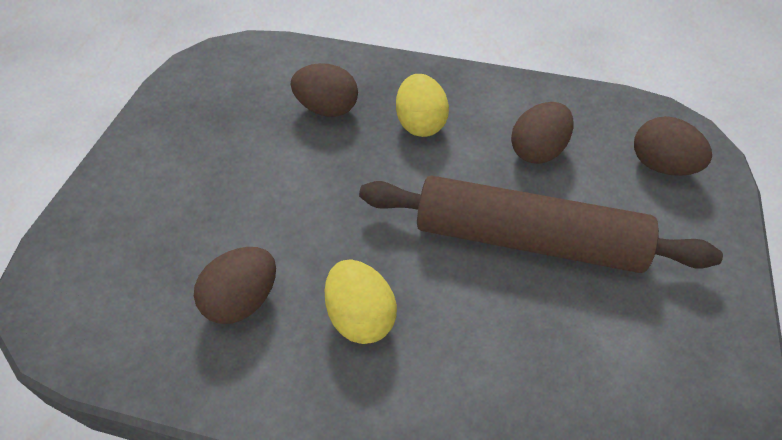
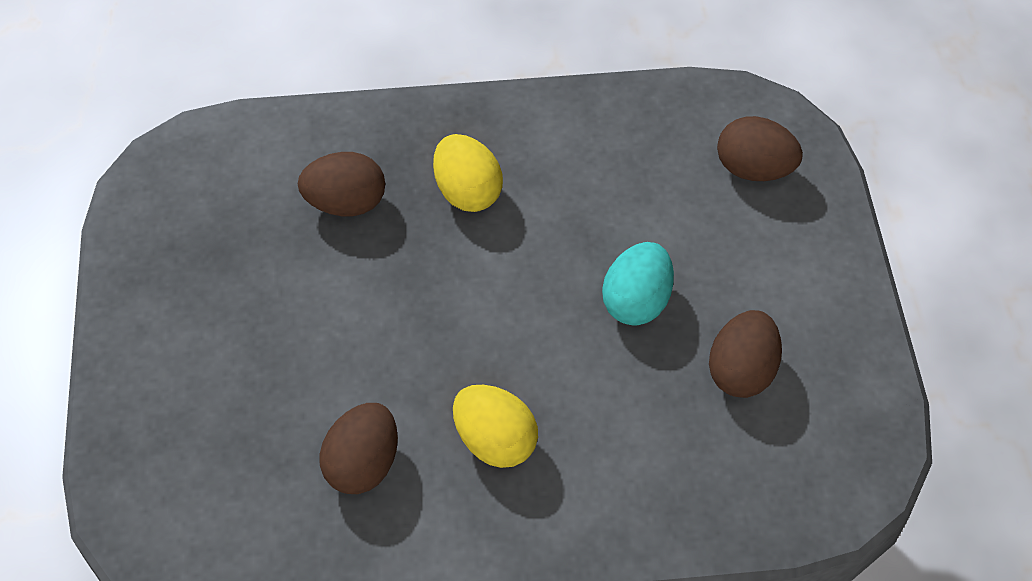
camera: 20 degrees left, 5 degrees up
brown rolling pin [359,176,723,273] -> turquoise egg [602,242,674,326]
brown egg [511,102,574,164] -> brown egg moved to [709,310,782,398]

